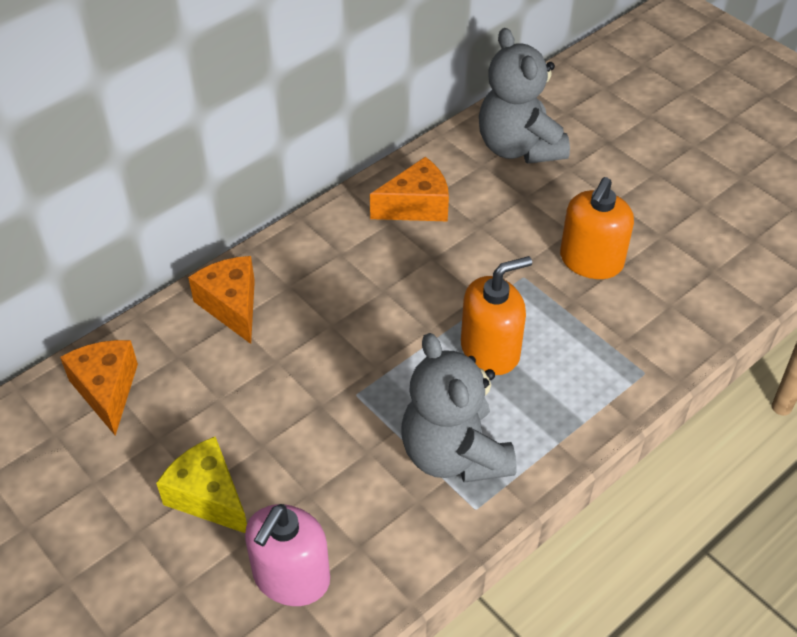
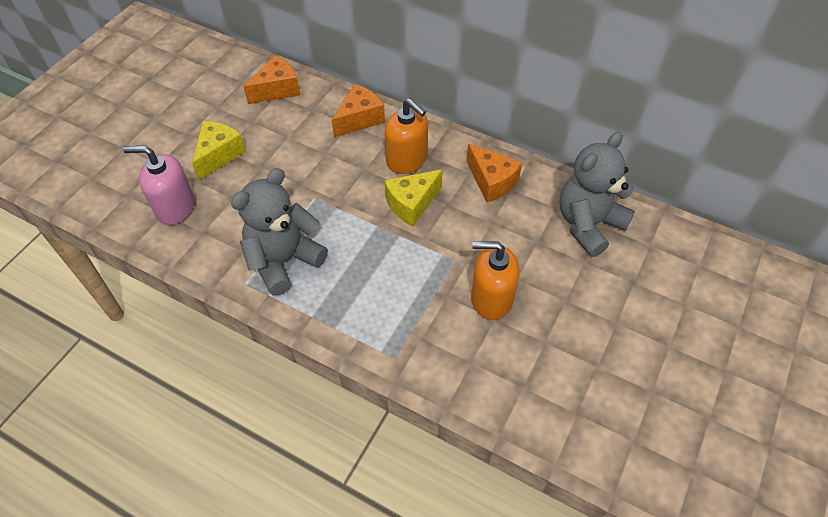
camera: 70 degrees right, 5 degrees up
orange soap dispenser [461,256,532,375] -> orange soap dispenser moved to [385,98,428,174]
none -> yellow cheese [385,169,443,227]

